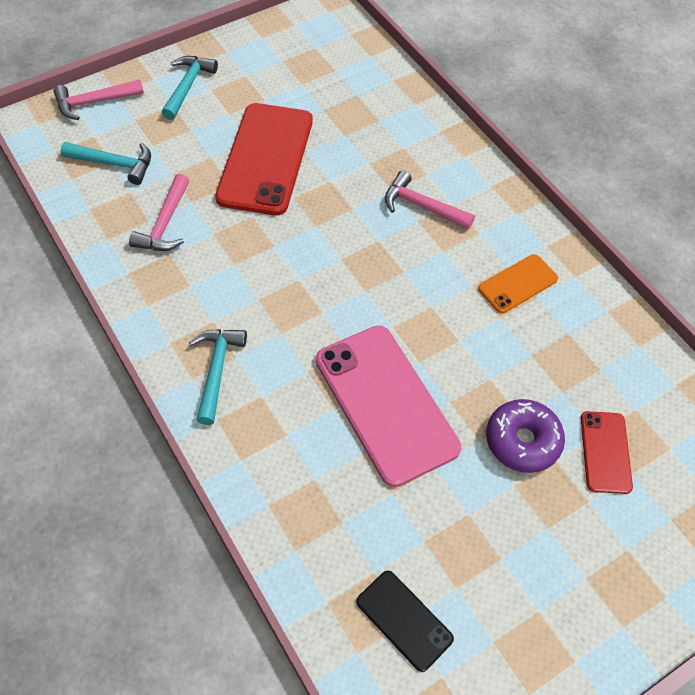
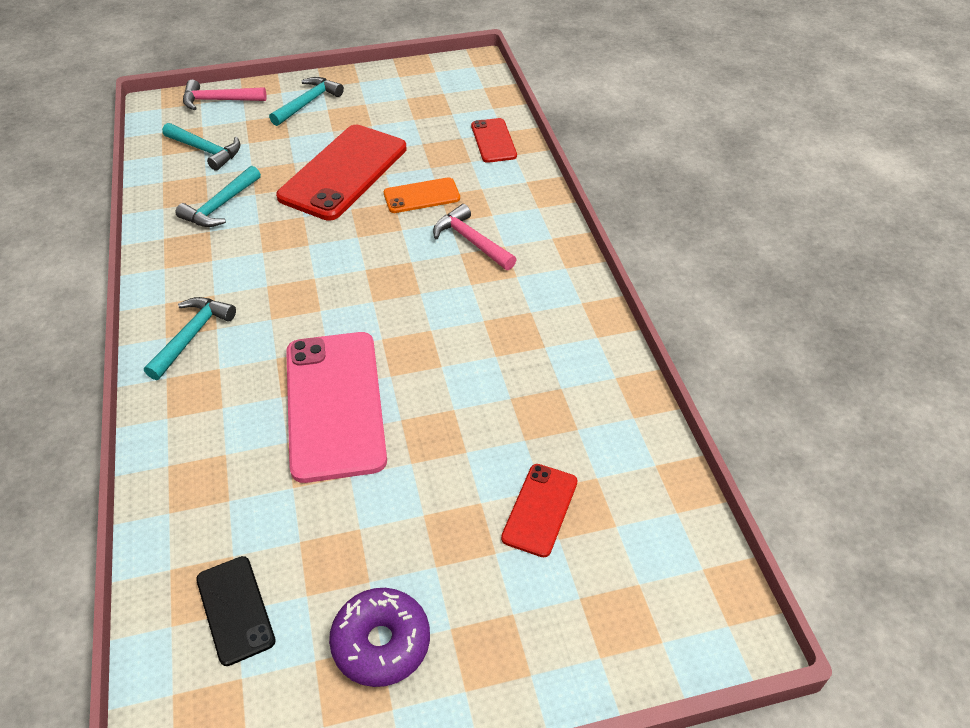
camera: 20 degrees right, 10 degrees down
pink hammer [129,174,189,251] -> turquoise hammer [175,166,261,227]
orange phone [478,254,558,313] -> orange phone moved to [384,177,460,213]
purple donut [486,399,565,473] -> purple donut moved to [329,588,430,687]
none -> red phone [471,118,517,163]

